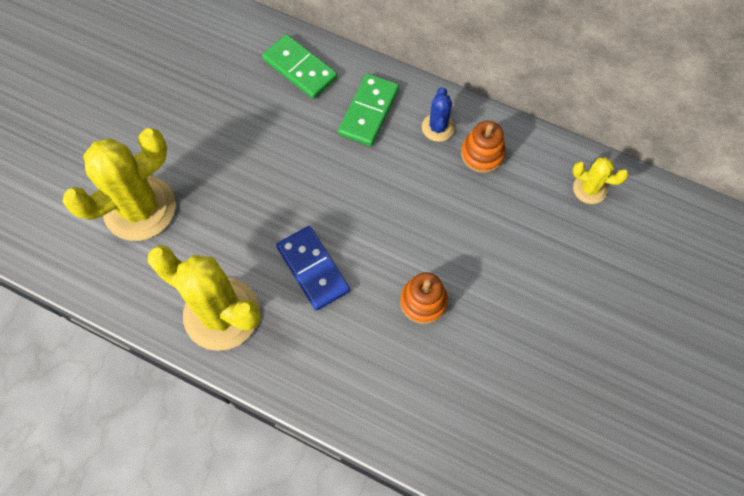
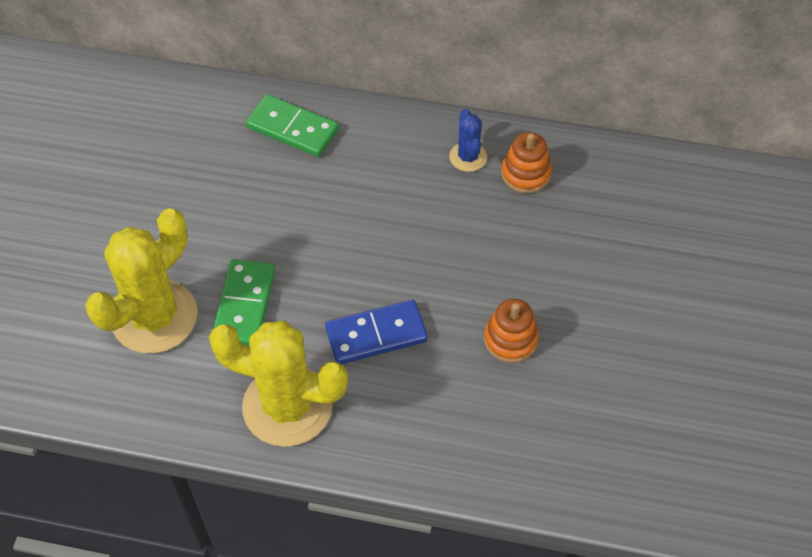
camera: 15 degrees left, 10 degrees down
blue domino [276,226,350,311] -> blue domino turned 60 degrees counterclockwise [325,300,428,364]
green domino [338,73,399,146] -> green domino moved to [213,259,275,346]
yellow cactus [572,157,629,204] -> none

